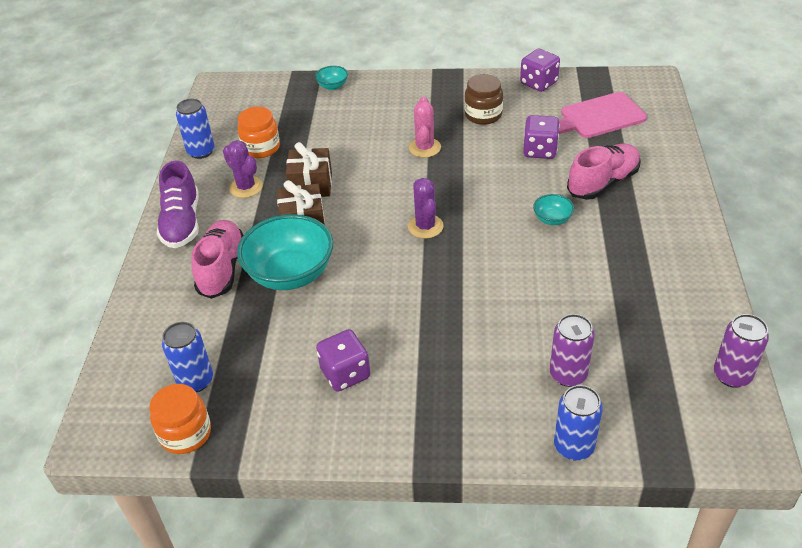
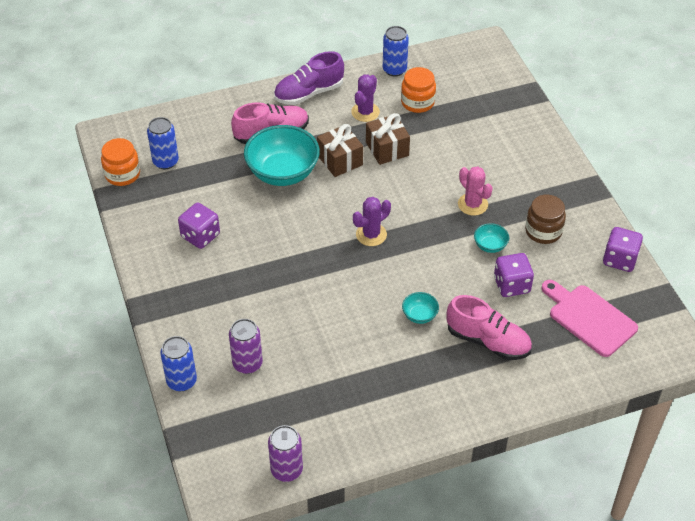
camera: 65 degrees right, 5 degrees up
turquoise bowl [315,66,348,90] -> turquoise bowl moved to [474,223,509,253]
pink cactus [409,96,441,158] -> pink cactus turned 75 degrees clockwise [458,166,493,216]

